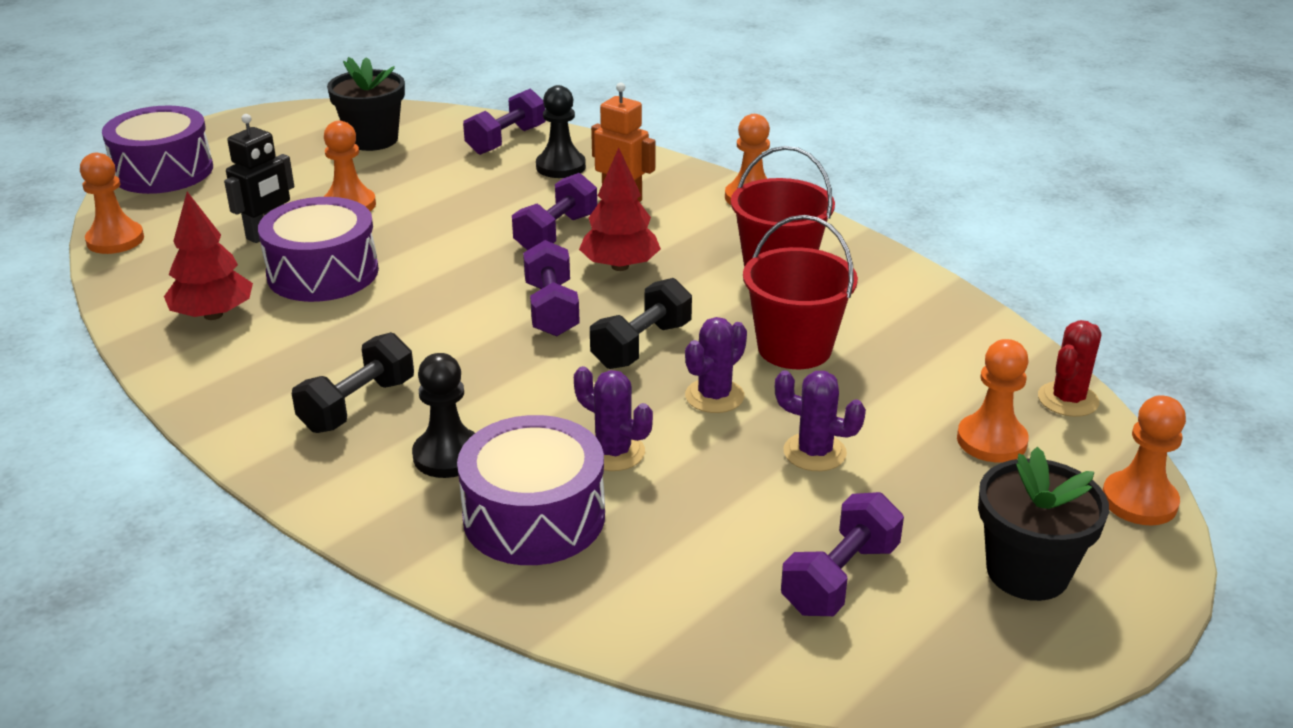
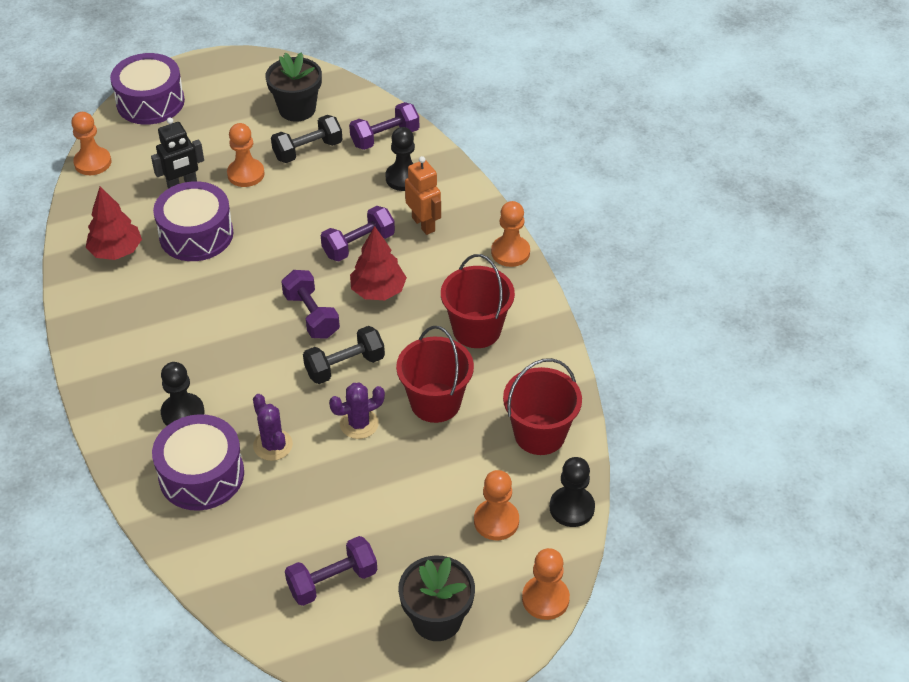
camera: 25 degrees right, 15 degrees up
black dumbbell [292,332,414,433] -> black dumbbell moved to [271,115,343,163]
purple dumbbell [523,240,580,336] -> purple dumbbell turned 45 degrees counterclockwise [281,270,340,338]
purple cactus [775,370,866,471] -> none
red cactus [1038,320,1102,417] -> black pawn [550,457,595,527]
none -> red bucket [503,358,582,455]

